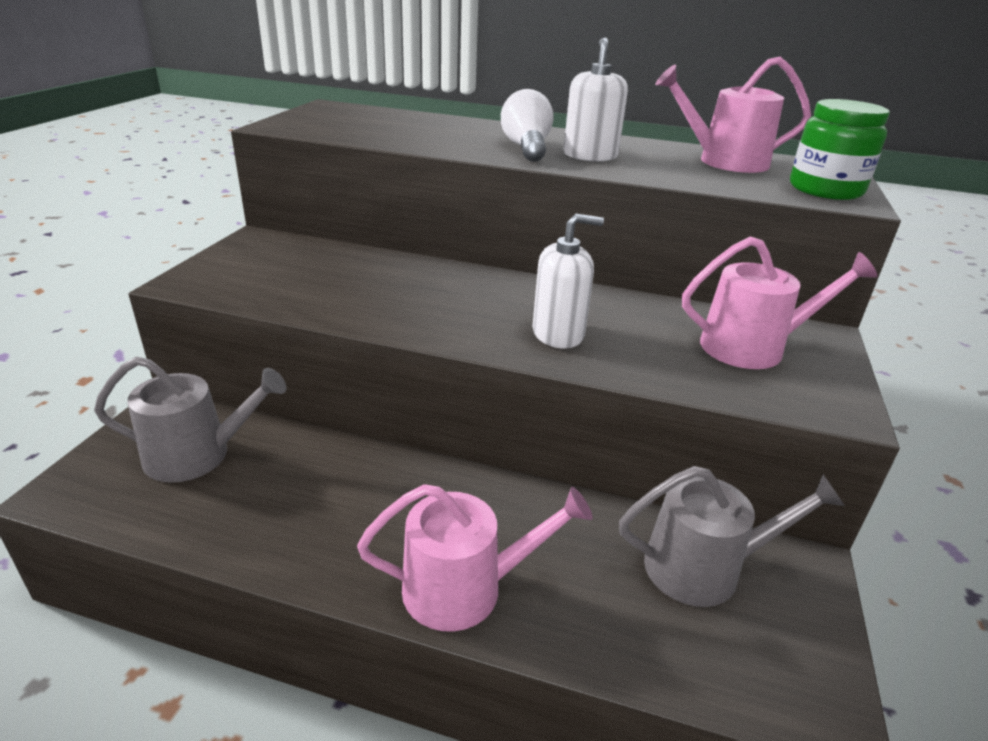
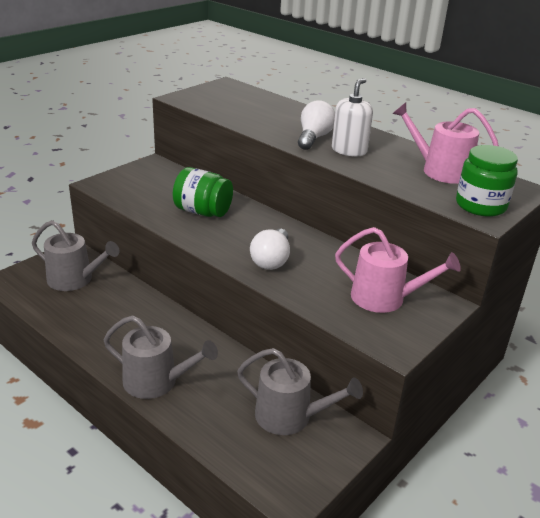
camera: 25 degrees right, 0 degrees up
pink watering can [357,484,593,632] -> grey watering can [103,315,218,399]
white soap dispenser [532,213,604,349] -> white light bulb [250,229,290,270]
none -> green jar [173,167,233,217]

